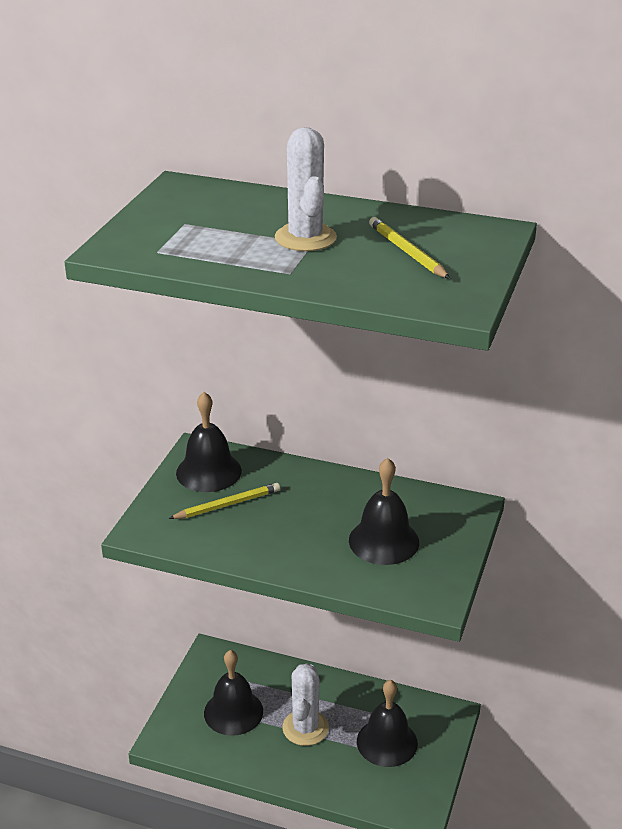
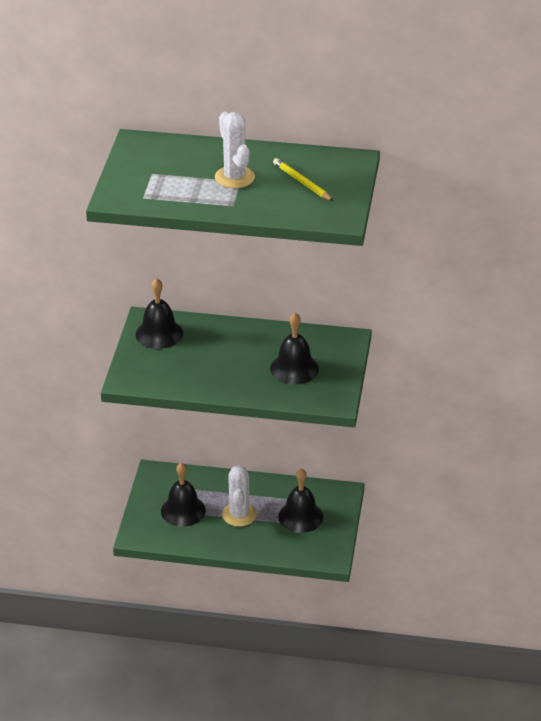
camera: 10 degrees left, 5 degrees up
yellow pencil [168,483,280,519] -> none

